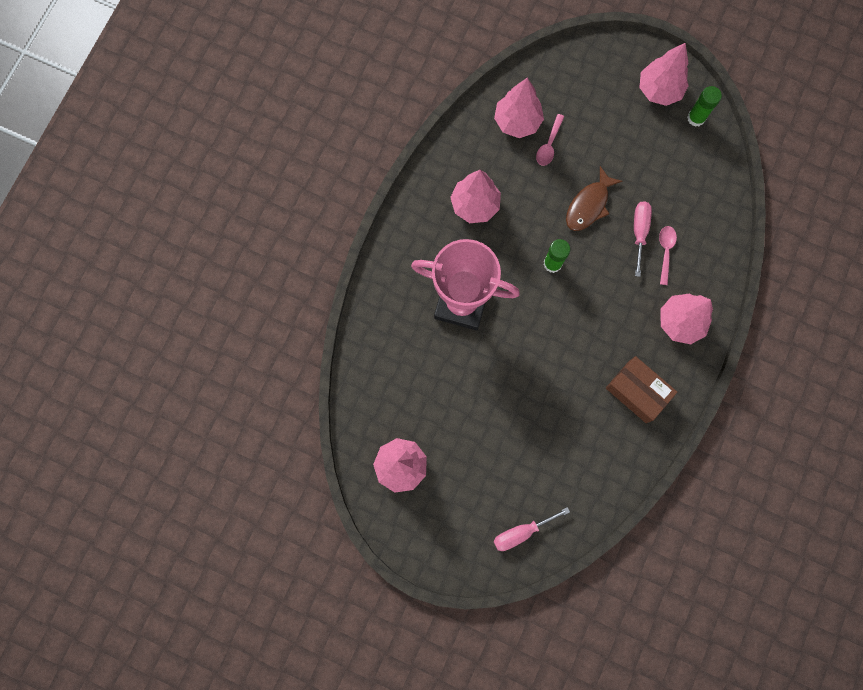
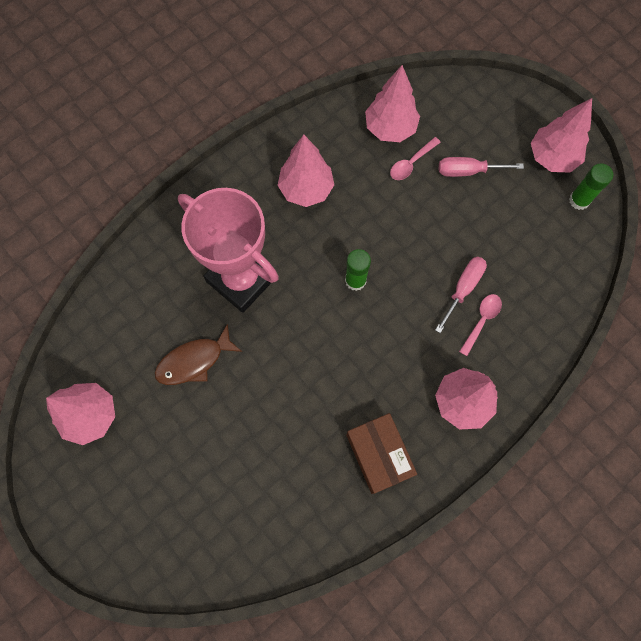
camera: 25 degrees right, 5 degrees down
pink screwdriver [494,507,570,551] -> pink screwdriver moved to [439,157,524,177]
brown fish [566,166,622,231] -> brown fish moved to [155,324,242,385]

